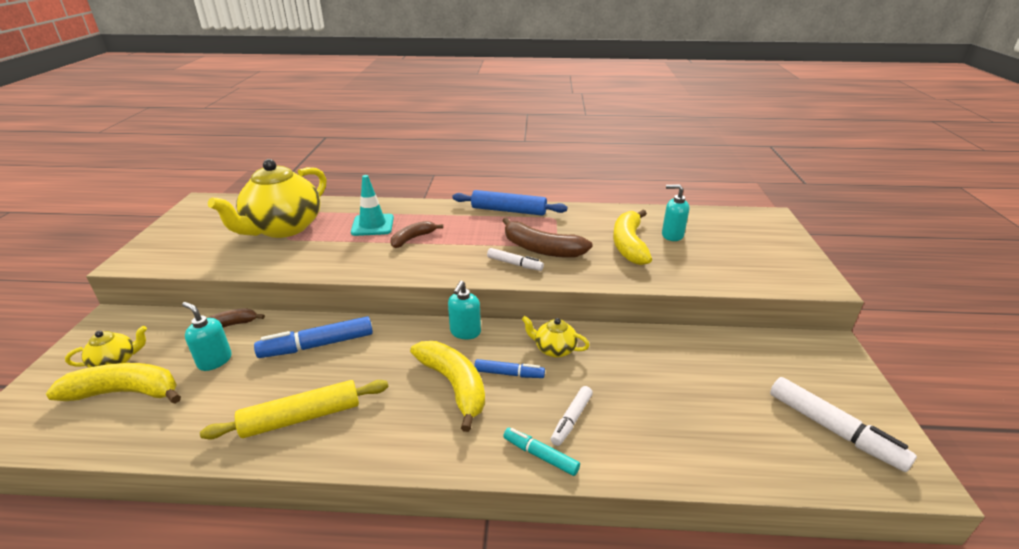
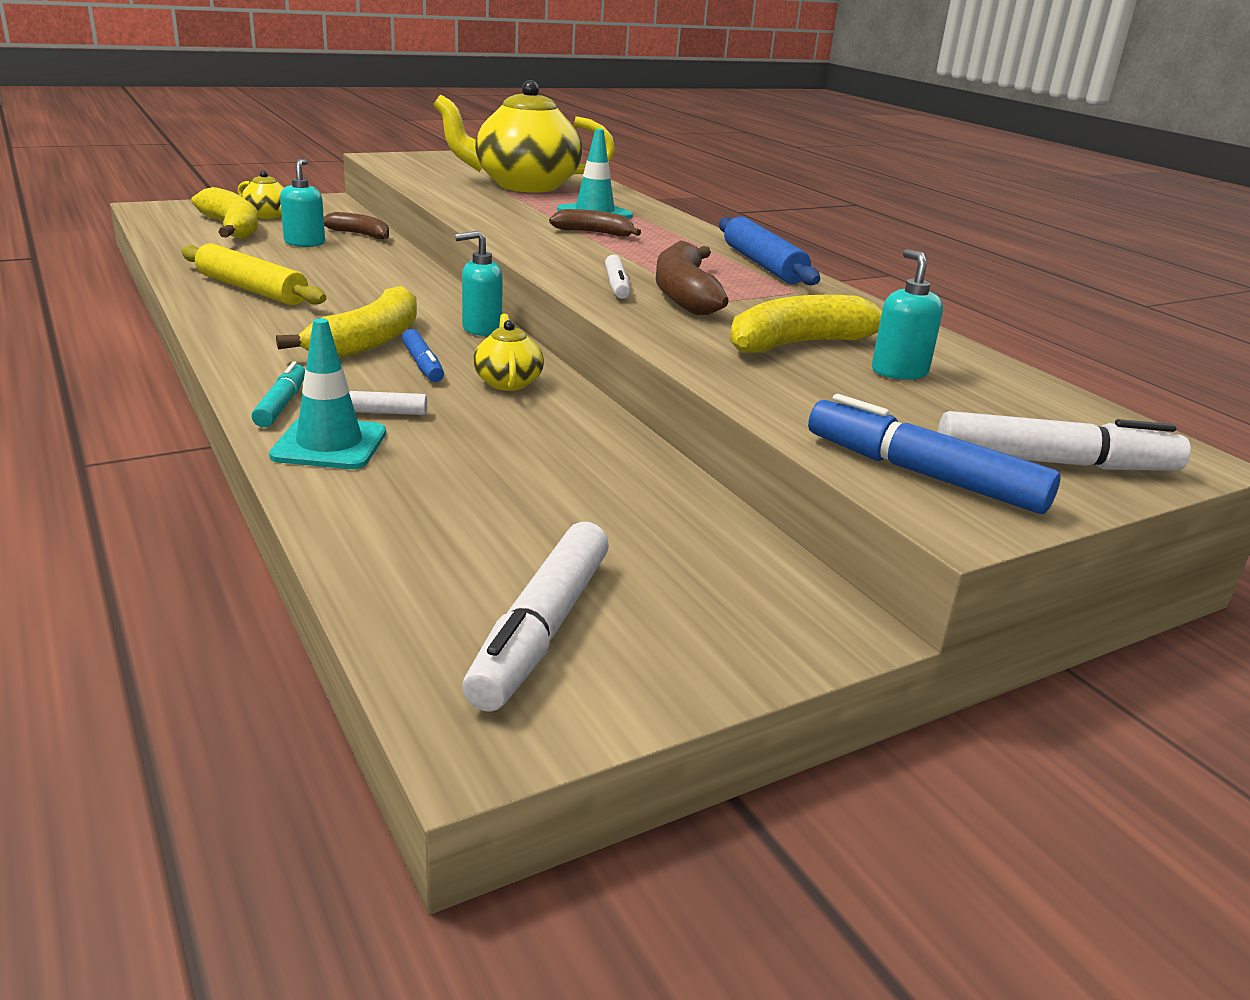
camera: 55 degrees right, 5 degrees down
blue marker [254,317,373,358] -> blue marker moved to [808,394,1060,514]
none -> turquoise traffic cone [269,318,386,469]
none -> white marker [938,411,1191,471]

